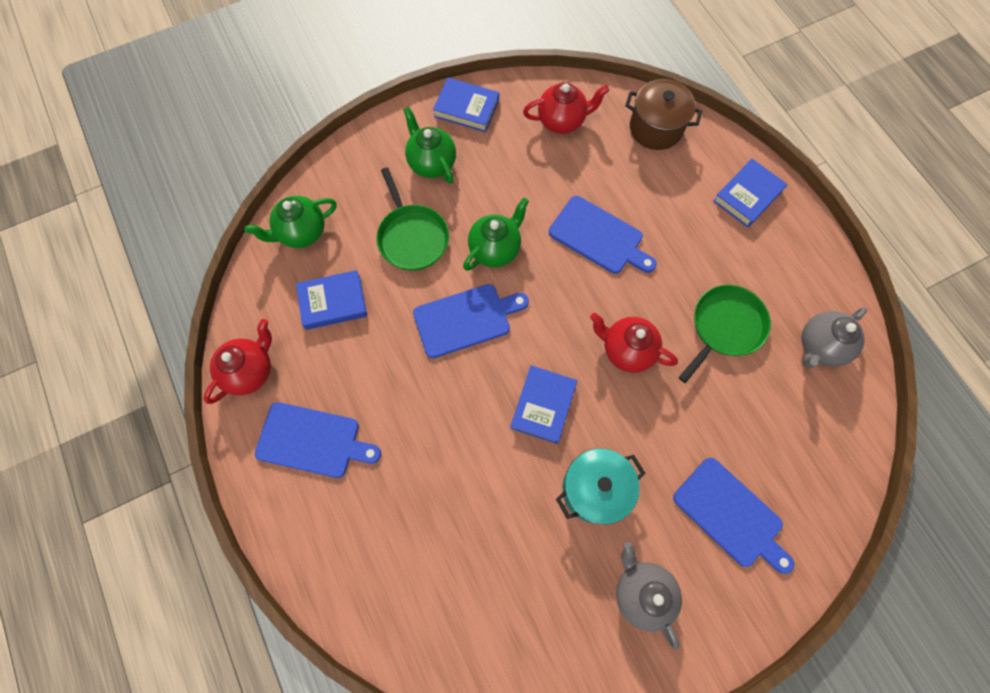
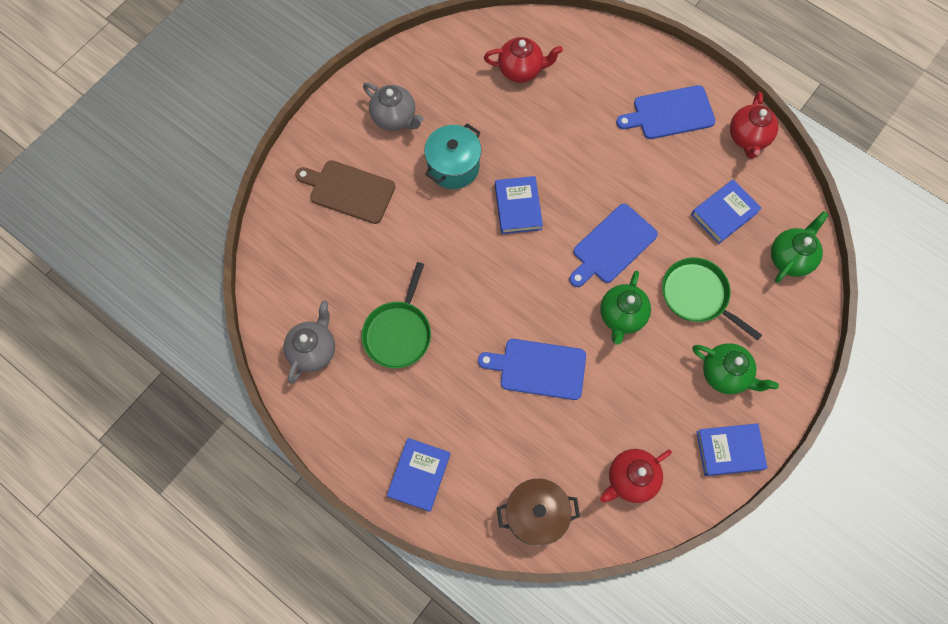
camera: 155 degrees right, 0 degrees up
red teapot [590,313,678,373] -> red teapot moved to [484,37,563,83]
blue cutting board [673,458,794,574] -> brown cutting board [295,160,395,224]

